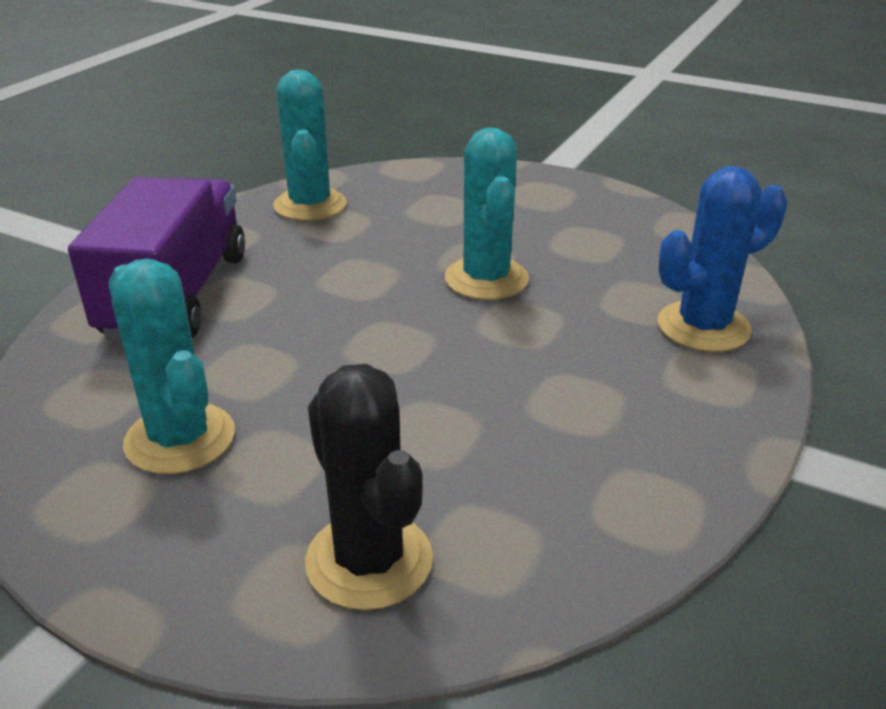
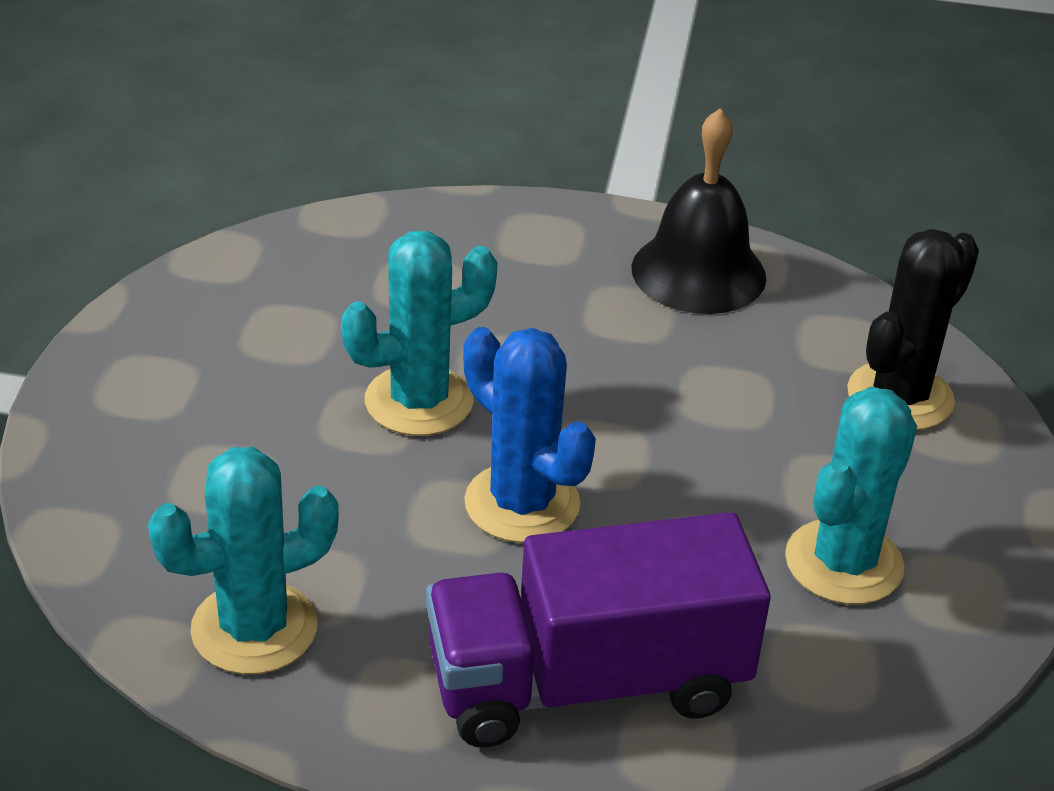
camera: 110 degrees left, 5 degrees up
blue cactus [658,166,787,352] -> blue cactus moved to [463,327,596,543]
none -> black bell [631,108,766,314]

